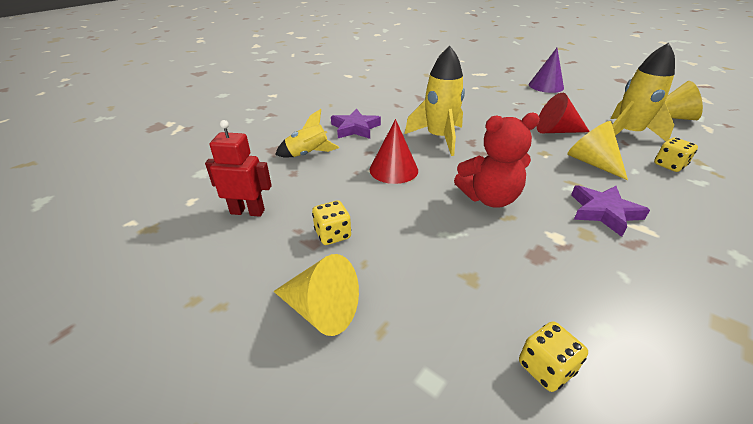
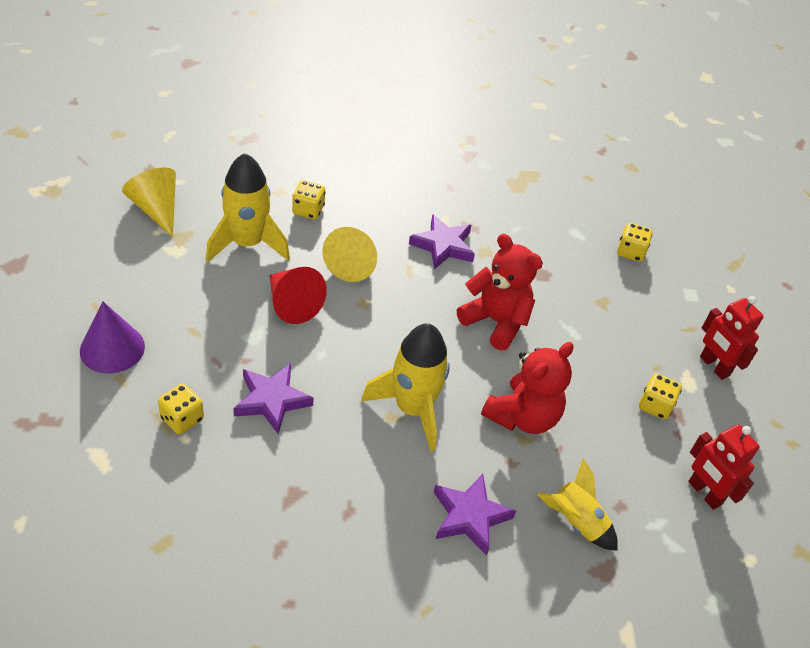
camera: 135 degrees left, 10 degrees up
yellow cone [273,254,359,336] -> red robot [700,296,764,380]
red cone [370,119,418,184] -> red teddy bear [481,342,574,434]
none -> yellow dice [158,383,204,434]
none -> purple star [233,364,314,434]

